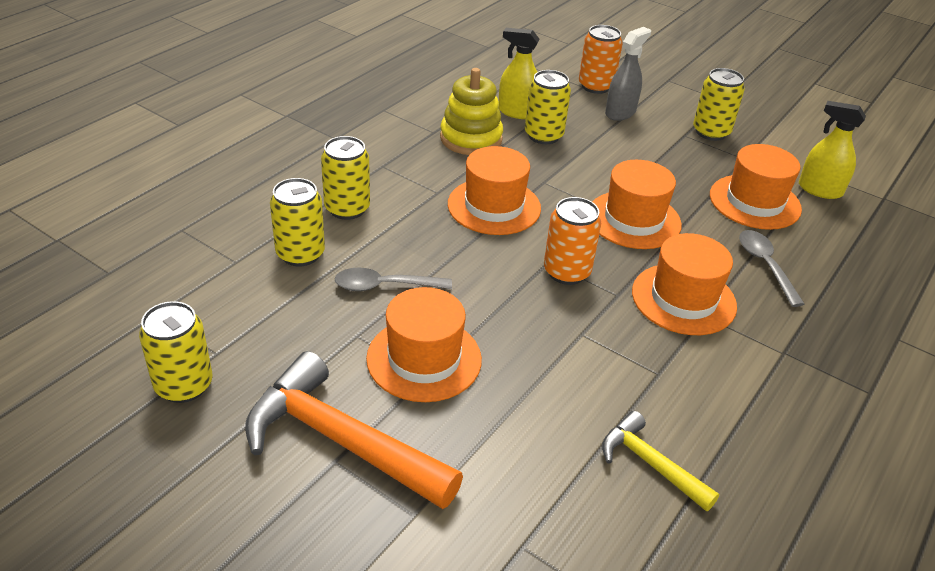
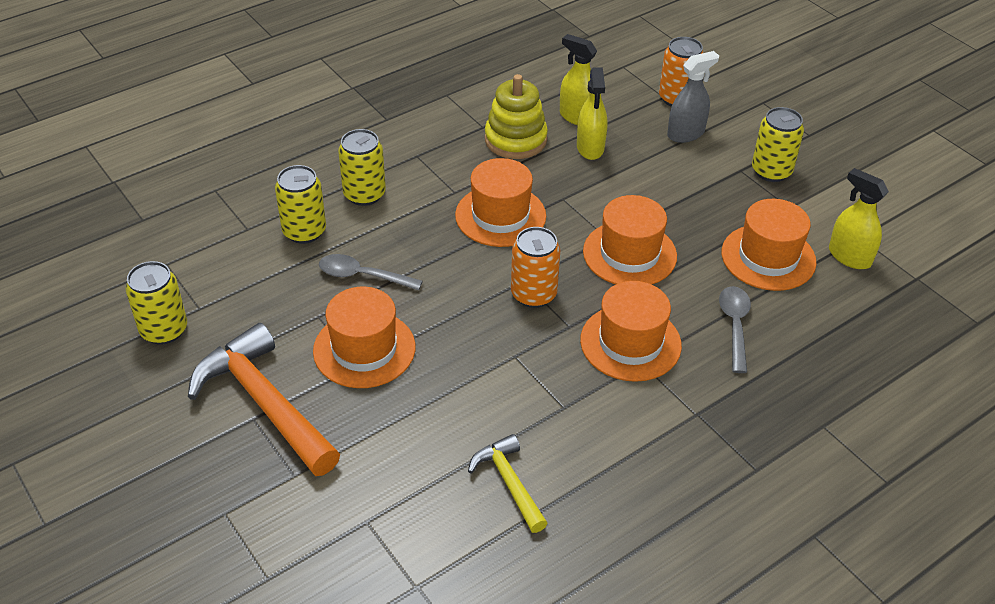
camera: 20 degrees right, 5 degrees up
yellow can [525,70,571,144] -> yellow spray bottle [577,67,607,160]

